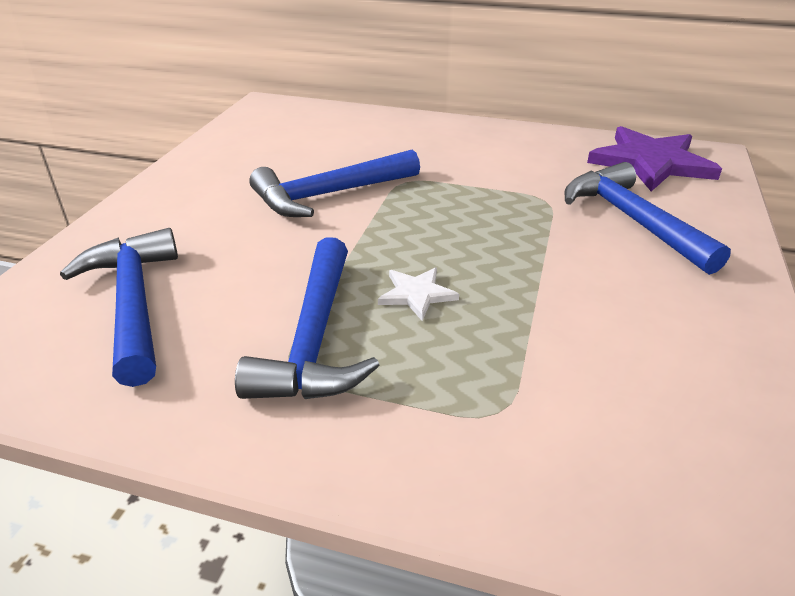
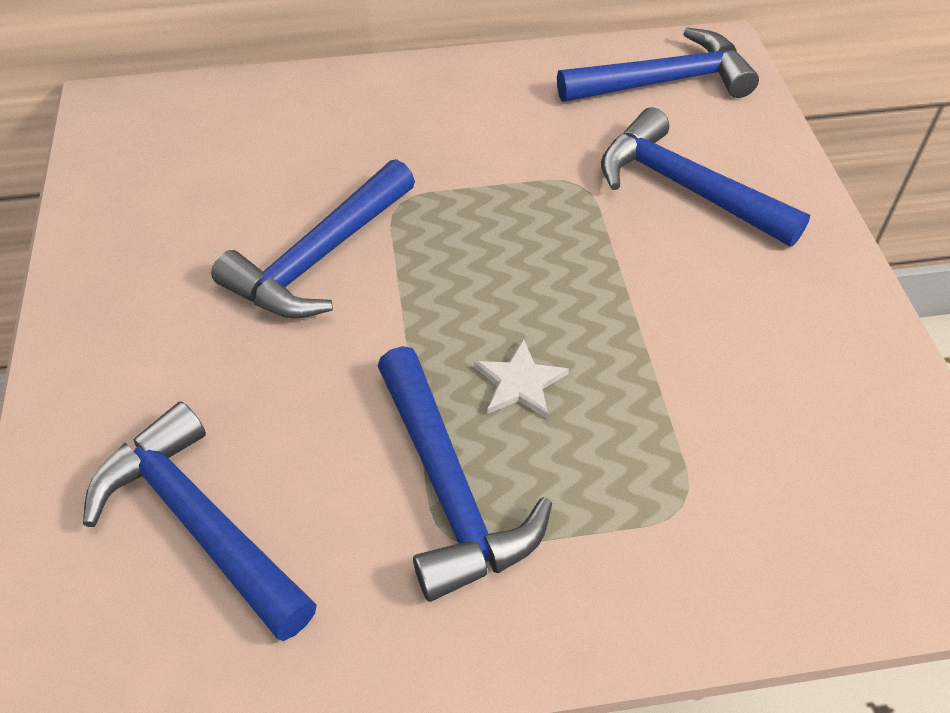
camera: 25 degrees left, 15 degrees up
purple star [587,126,722,191] -> blue hammer [557,28,759,102]

